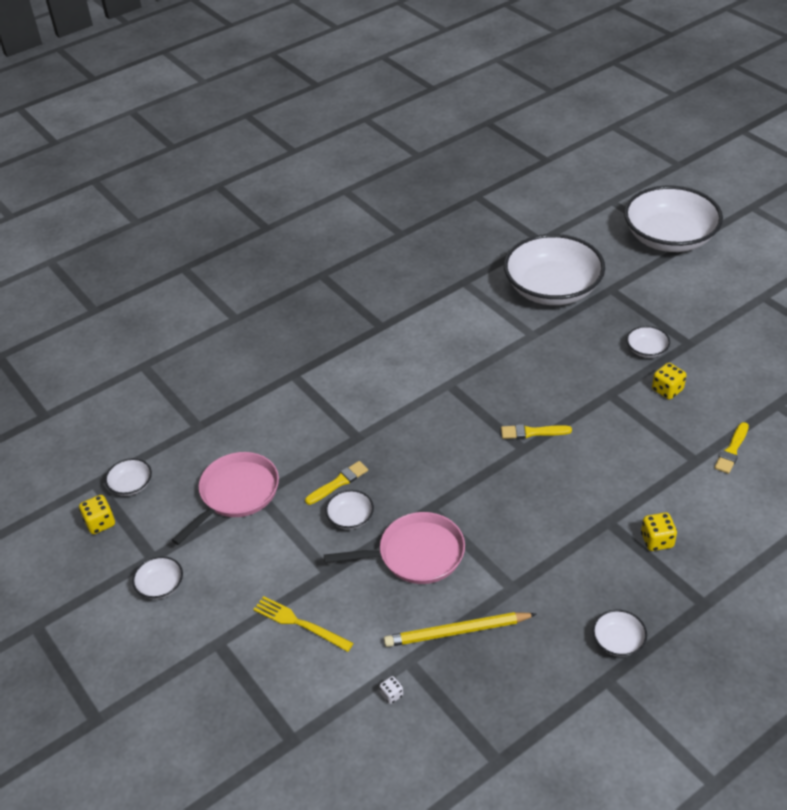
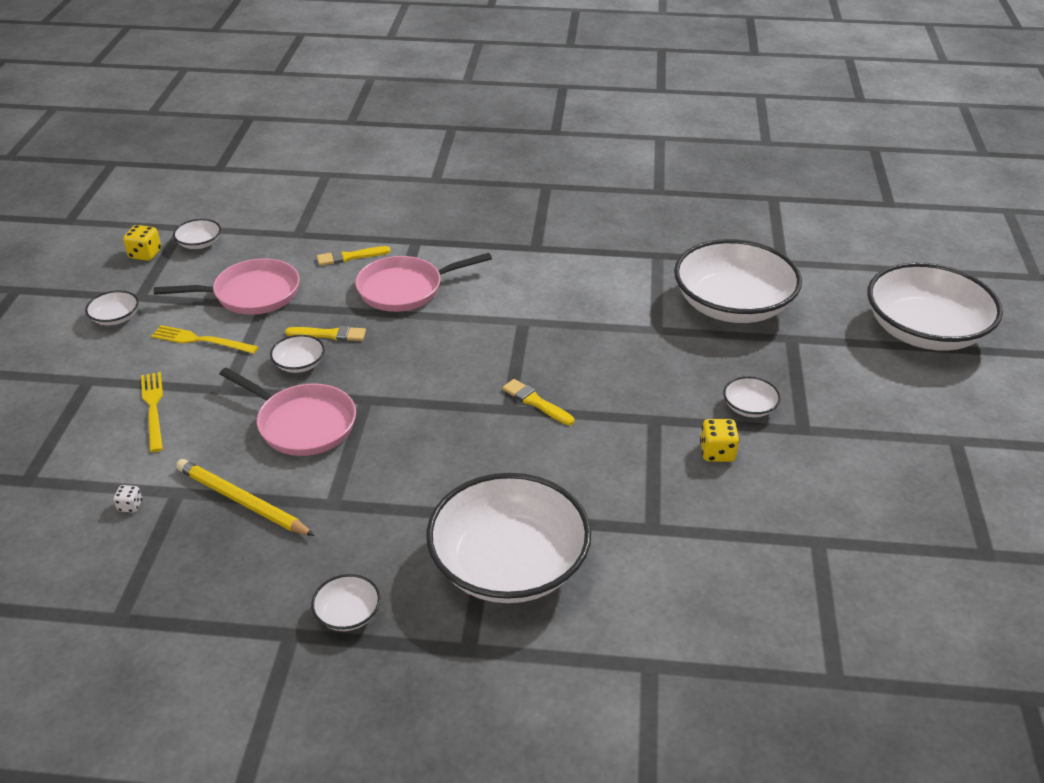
camera: 40 degrees right, 5 degrees down
yellow dice [641,513,677,551] -> white bowl [426,473,591,603]
yellow brush [714,422,749,474] -> yellow brush moved to [317,246,391,266]
none -> yellow fork [151,325,258,354]
none -> pink pan [356,253,492,312]

